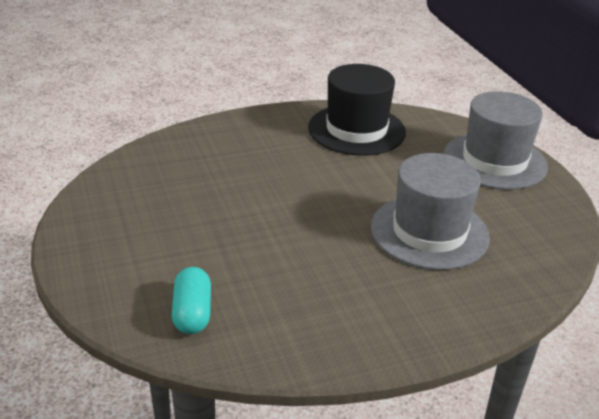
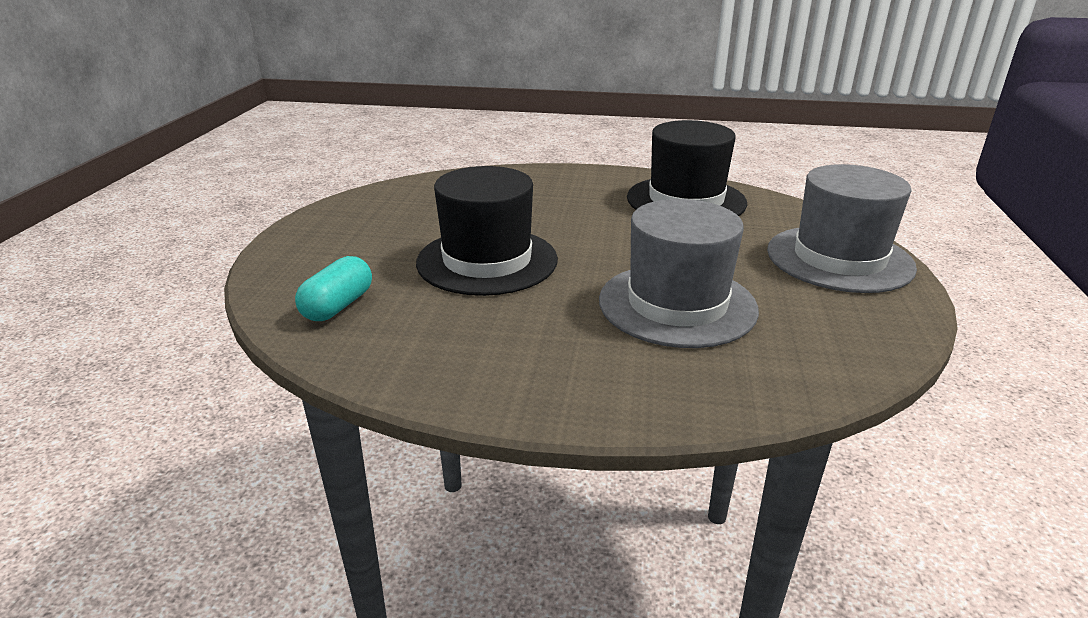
camera: 30 degrees right, 5 degrees down
none -> black hat [416,166,558,296]

